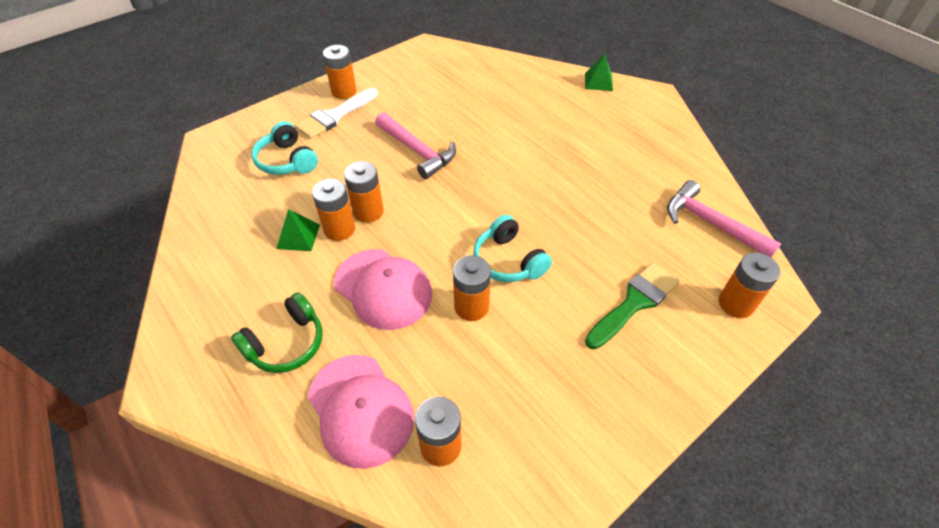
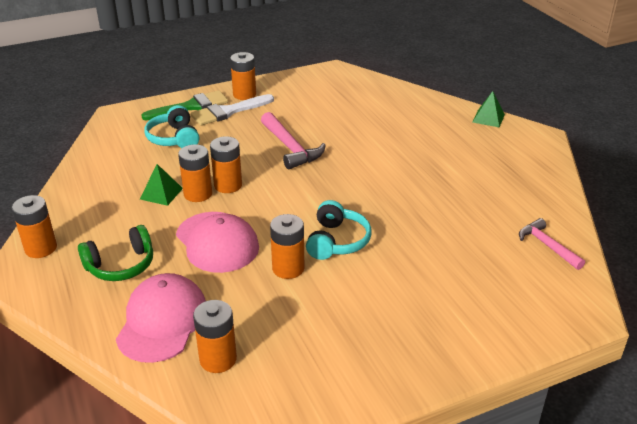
camera: 15 degrees right, 15 degrees down
pink cap [308,355,414,469] -> pink cap turned 150 degrees counterclockwise [116,273,206,363]
turquoise headphones [473,215,552,282] -> turquoise headphones turned 150 degrees counterclockwise [306,200,371,260]
green brush [585,262,680,349] -> green brush moved to [141,90,228,120]
pink hammer [667,180,782,258] -> pink hammer [519,218,585,270], size x0.66
orange battery [719,253,780,318] -> orange battery moved to [11,195,57,258]

